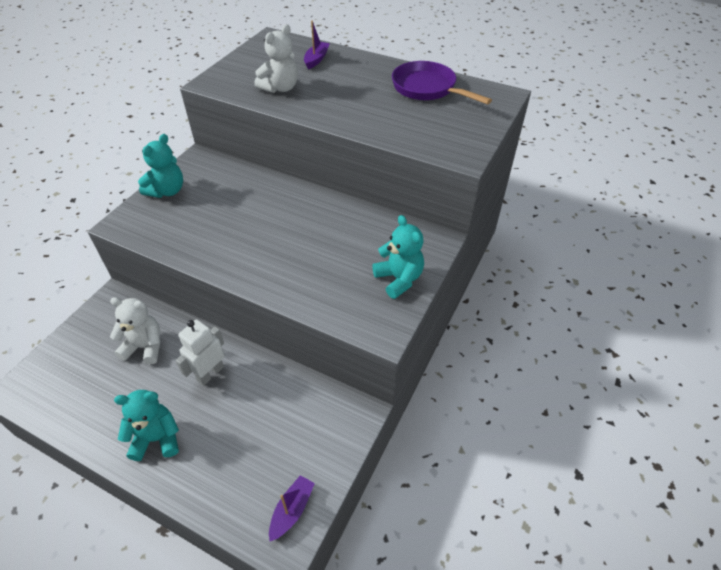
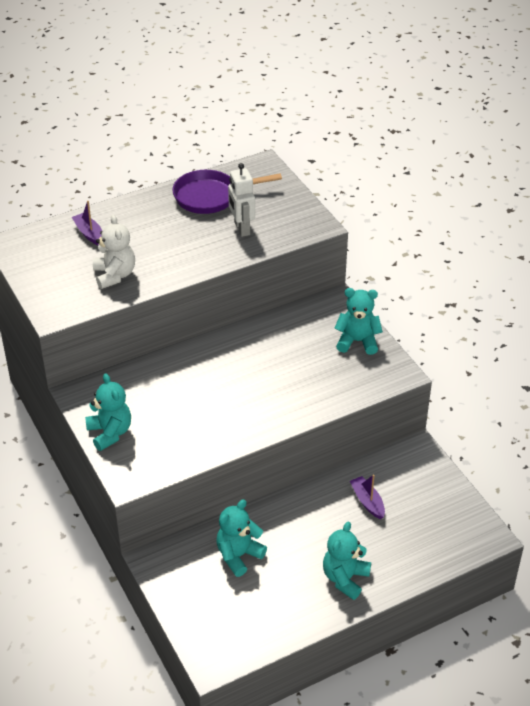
camera: 55 degrees left, 5 degrees down
white teddy bear [110,297,160,364] -> turquoise teddy bear [216,499,267,577]
white robot [176,319,225,386] -> white robot moved to [228,163,255,237]
purple boat [269,475,315,541] -> purple boat moved to [350,475,385,519]

